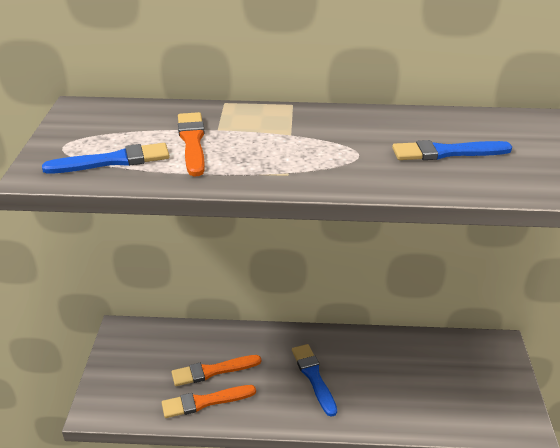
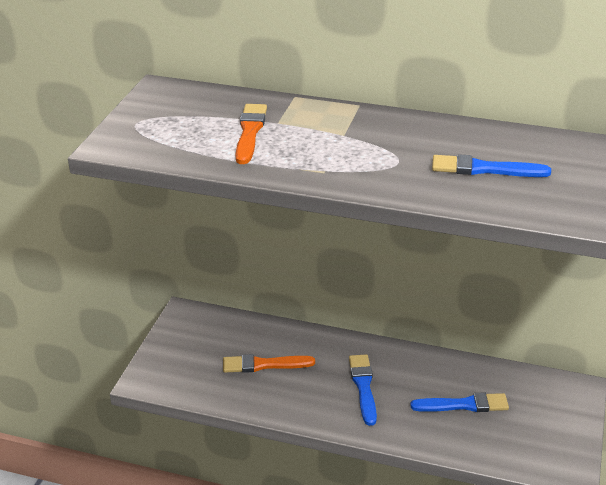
camera: 15 degrees right, 0 degrees up
blue brush [42,143,170,174] -> blue brush moved to [410,393,509,412]
orange brush [162,385,256,418] -> none

